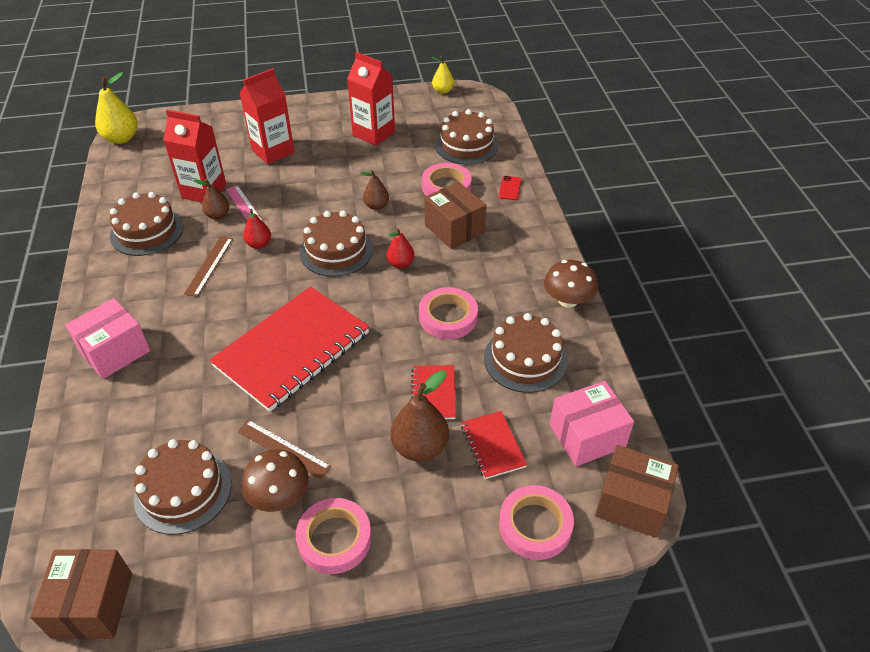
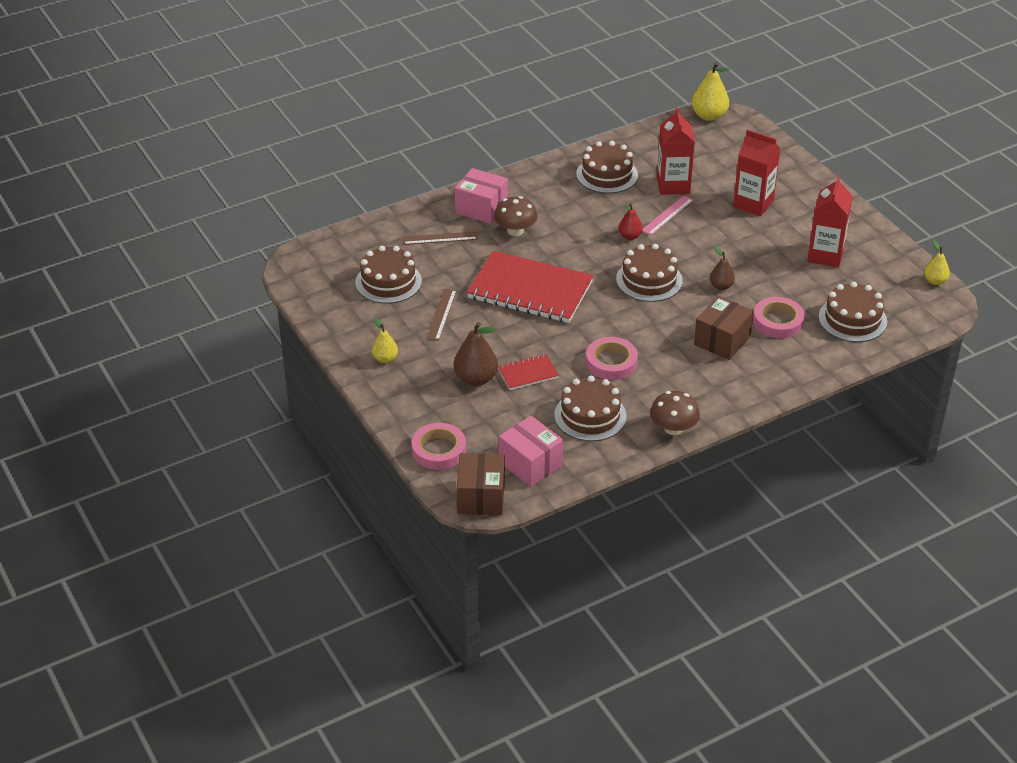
camera: 70 degrees right, 5 degrees down
brown box [30,549,132,639] -> none
brown ruler [184,236,233,297] -> brown ruler moved to [403,232,478,245]
brown pear [193,179,229,219] -> none
brown mushroom [241,449,309,512] -> brown mushroom moved to [494,196,538,236]
pink tape [296,498,372,574] -> yellow pear [372,318,398,363]
red pear [387,228,415,269] -> none
red notebook [461,411,527,479] -> none
red phone [499,176,522,200] -> none

